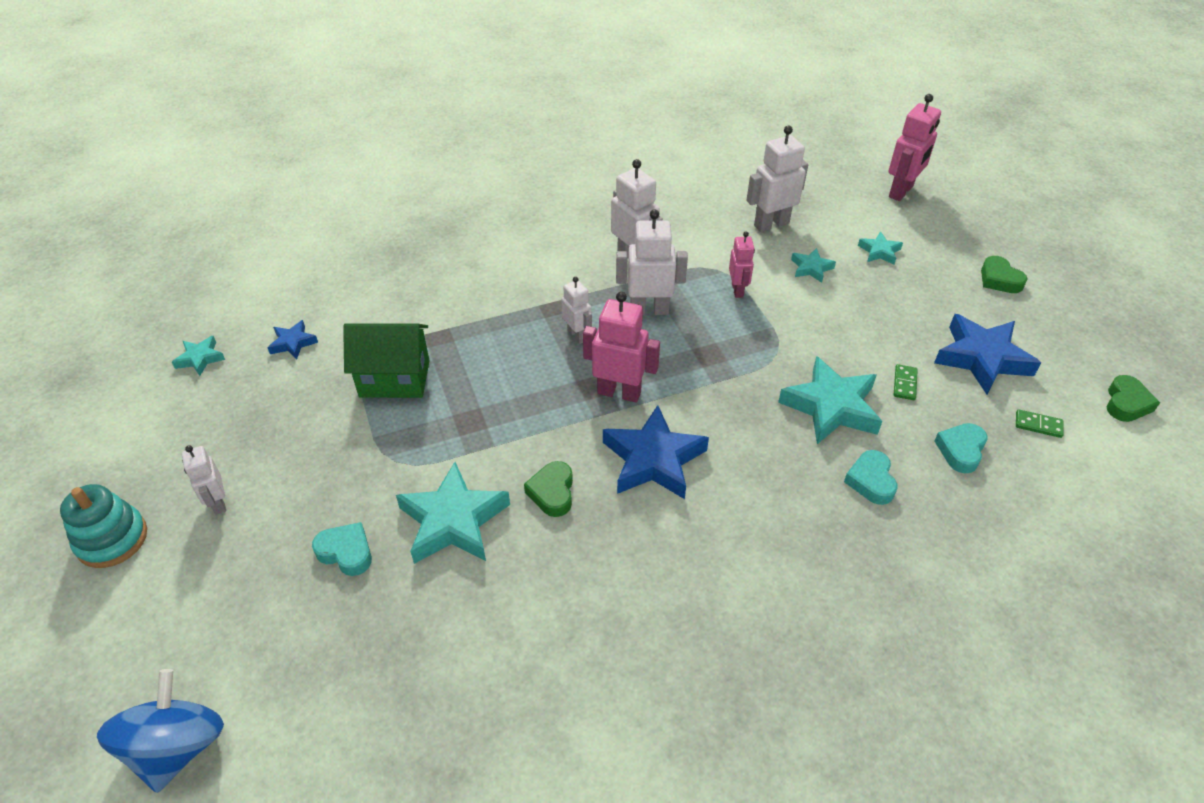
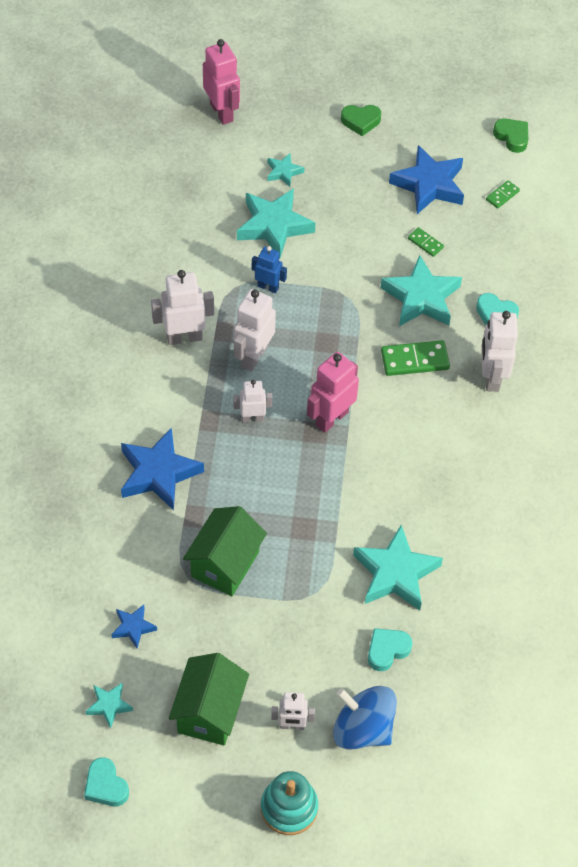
camera: 65 degrees left, 10 degrees up
blue spinning top [97,669,224,793] -> blue spinning top moved to [333,686,397,750]
green heart [524,461,573,517] -> none
blue star [603,405,709,499] -> blue star moved to [121,427,204,511]
pink robot [729,231,755,298] -> blue robot [252,246,287,293]
white robot [747,126,808,232] -> white robot moved to [481,311,518,392]
turquoise star [791,248,836,283] -> turquoise star [237,188,316,258], size x1.99
turquoise heart [934,423,988,473] -> turquoise heart moved to [84,757,129,806]
none -> green house [169,653,249,746]
none -> green domino [381,340,450,376]

